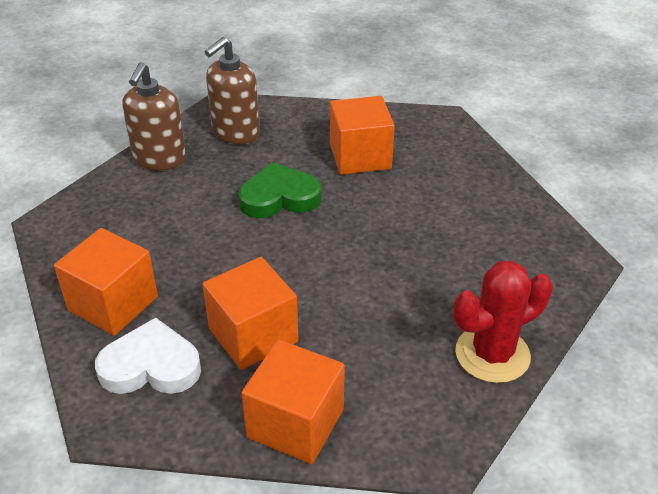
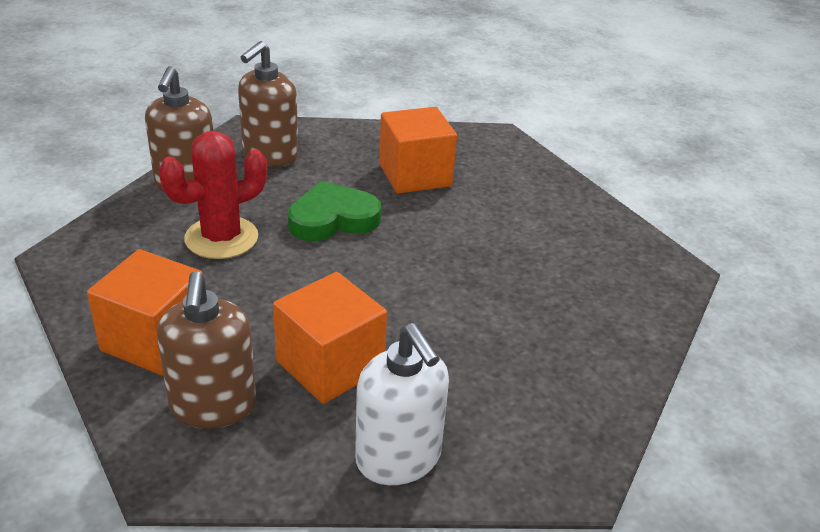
camera: 10 degrees left, 5 degrees down
white heart [95,317,201,394] -> brown soap dispenser [157,271,256,429]
orange cube [241,339,345,464] -> white soap dispenser [355,323,449,485]
red cactus [454,261,553,383] -> red cactus moved to [159,131,267,259]

